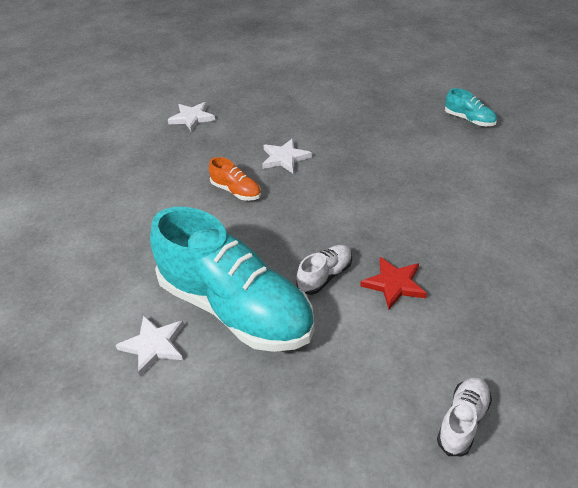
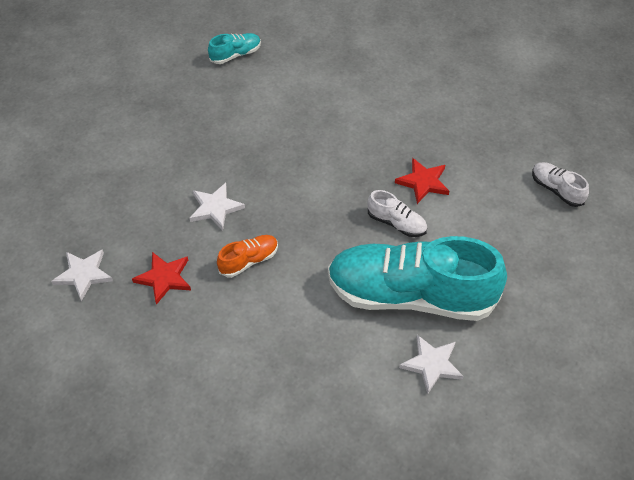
camera: 75 degrees left, 10 degrees up
turquoise shoe [150,207,314,352] -> turquoise shoe turned 135 degrees counterclockwise [328,236,507,321]
white shoe [296,245,352,295] -> white shoe turned 150 degrees clockwise [368,190,427,237]
none -> red star [132,252,191,305]

